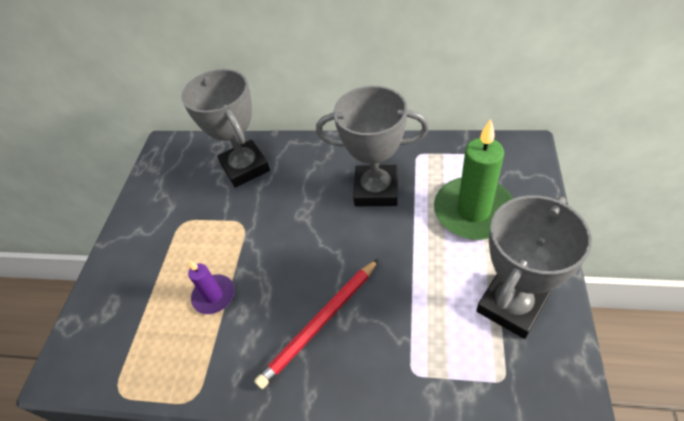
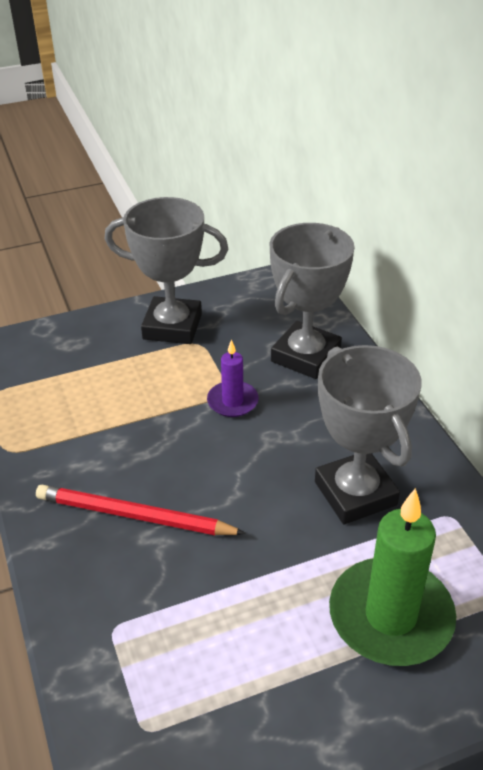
camera: 55 degrees right, 10 degrees down
purple candle [188,261,234,314] -> purple candle moved to [207,339,259,417]
grey trophy [476,195,592,339] -> grey trophy moved to [105,197,228,344]

